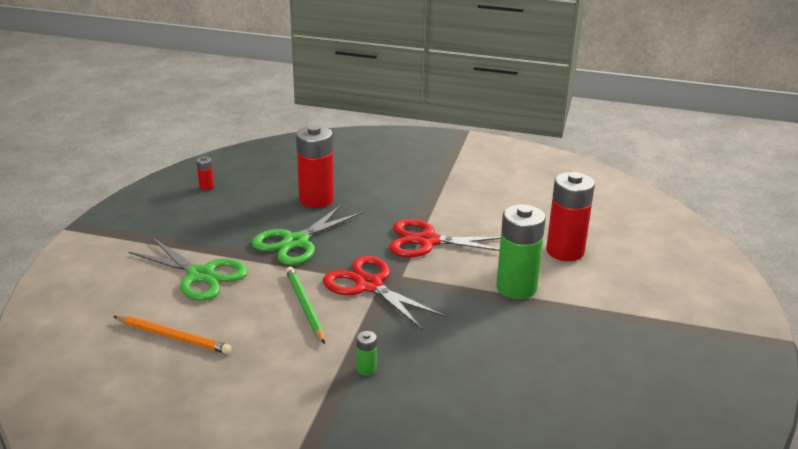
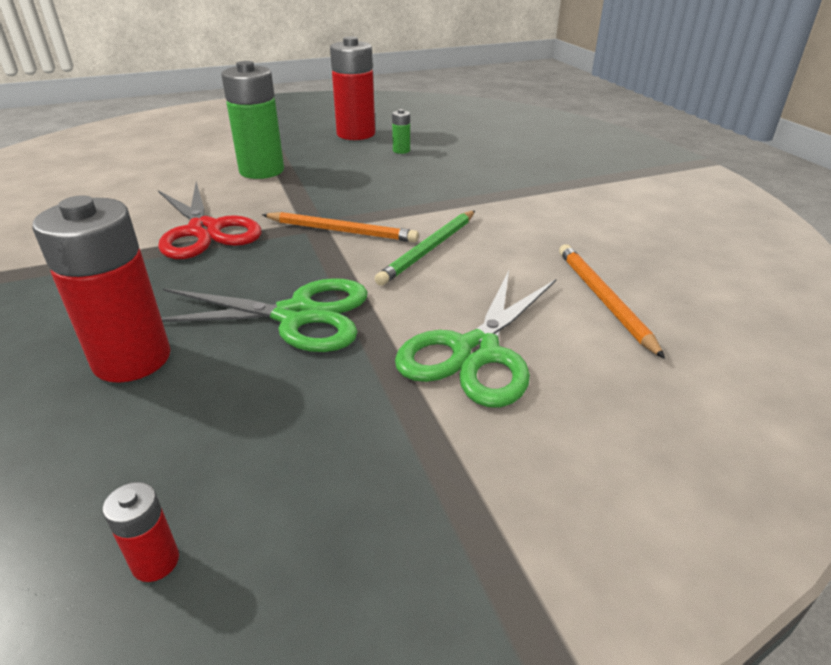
camera: 125 degrees left, 5 degrees up
green scissors [129,237,248,301] -> green scissors turned 150 degrees counterclockwise [395,270,556,407]
red scissors [323,256,446,330] -> orange pencil [262,212,419,242]
green battery [357,331,377,376] -> green battery moved to [392,109,410,154]
red battery [546,172,595,261] -> red battery moved to [330,37,375,140]

